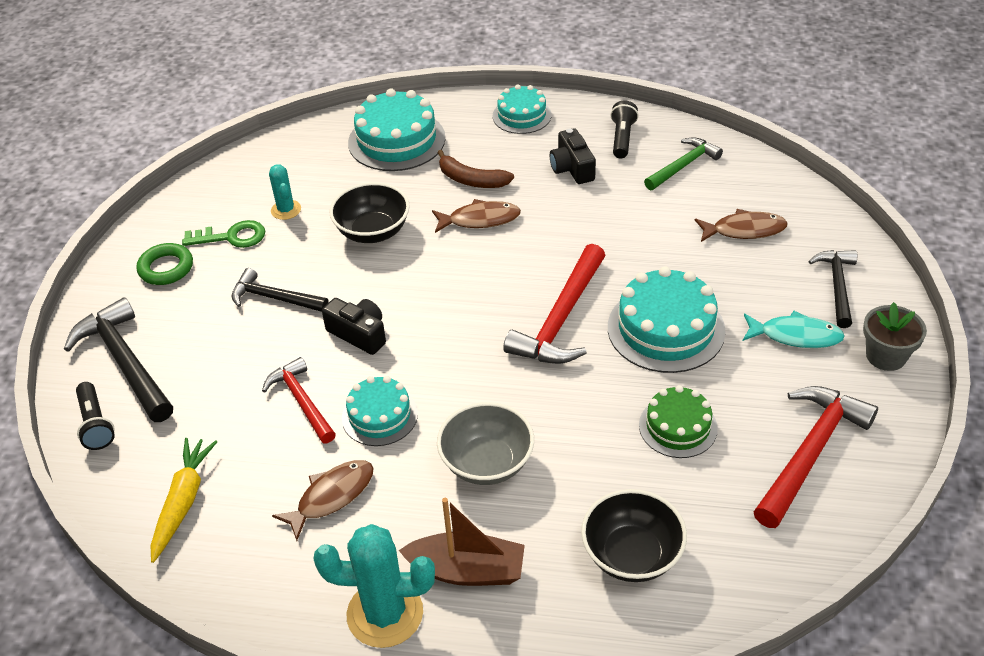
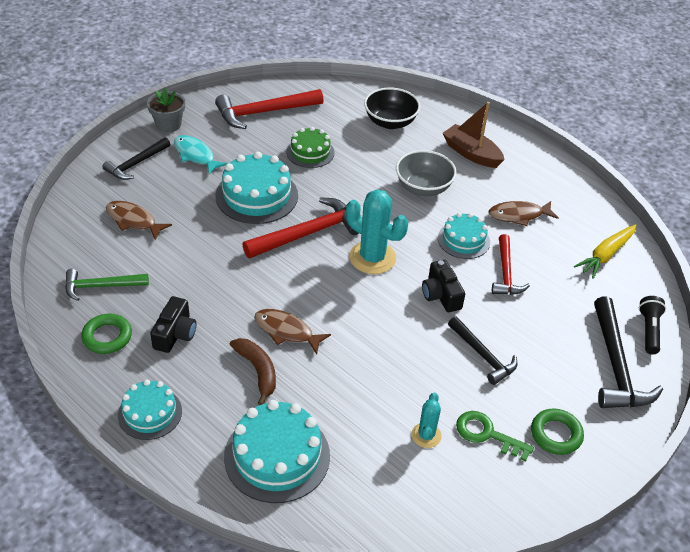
camera: 150 degrees left, 0 degrees up
turquoise cactus [313,524,435,648] -> turquoise cactus moved to [346,189,408,274]
black bowl [329,182,410,243] -> none
black flashlight [610,100,639,159] -> green ring [81,314,132,354]

